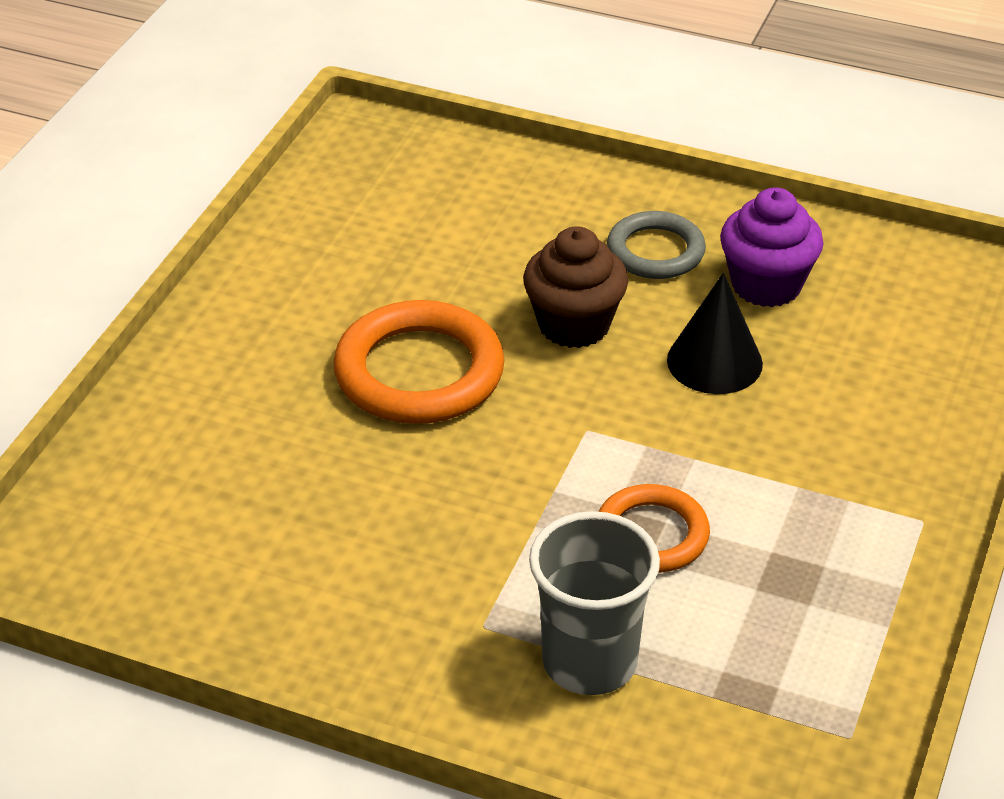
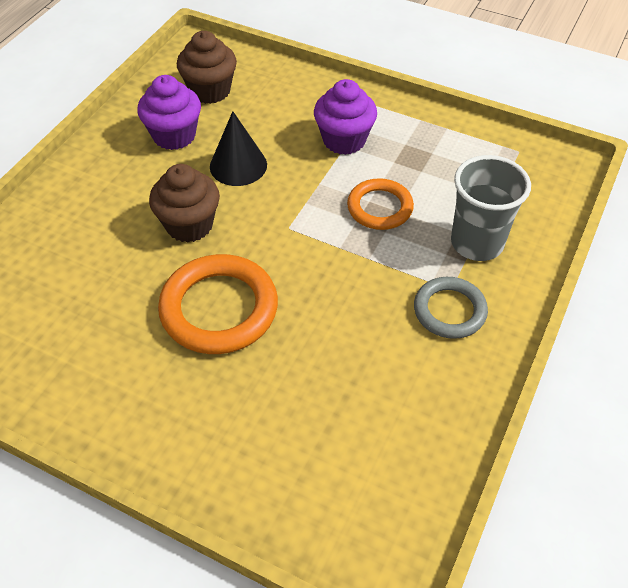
camera: 85 degrees left, 10 degrees up
grey ring [607,211,706,279] -> grey ring moved to [414,277,488,339]
none -> brown cupcake [177,31,237,104]
none -> purple cupcake [314,79,377,155]

